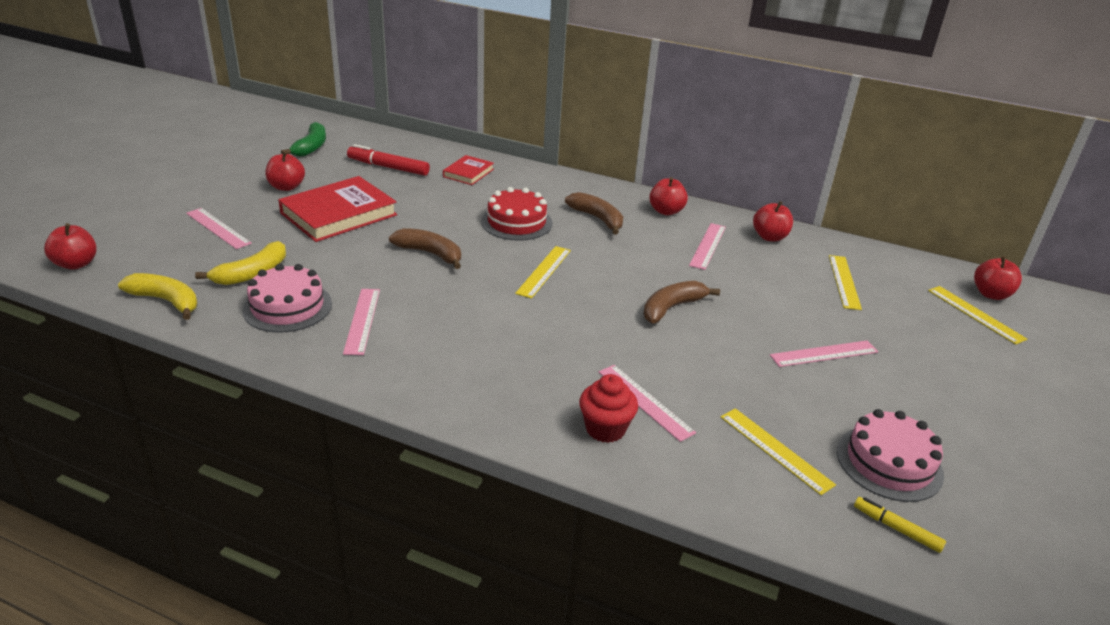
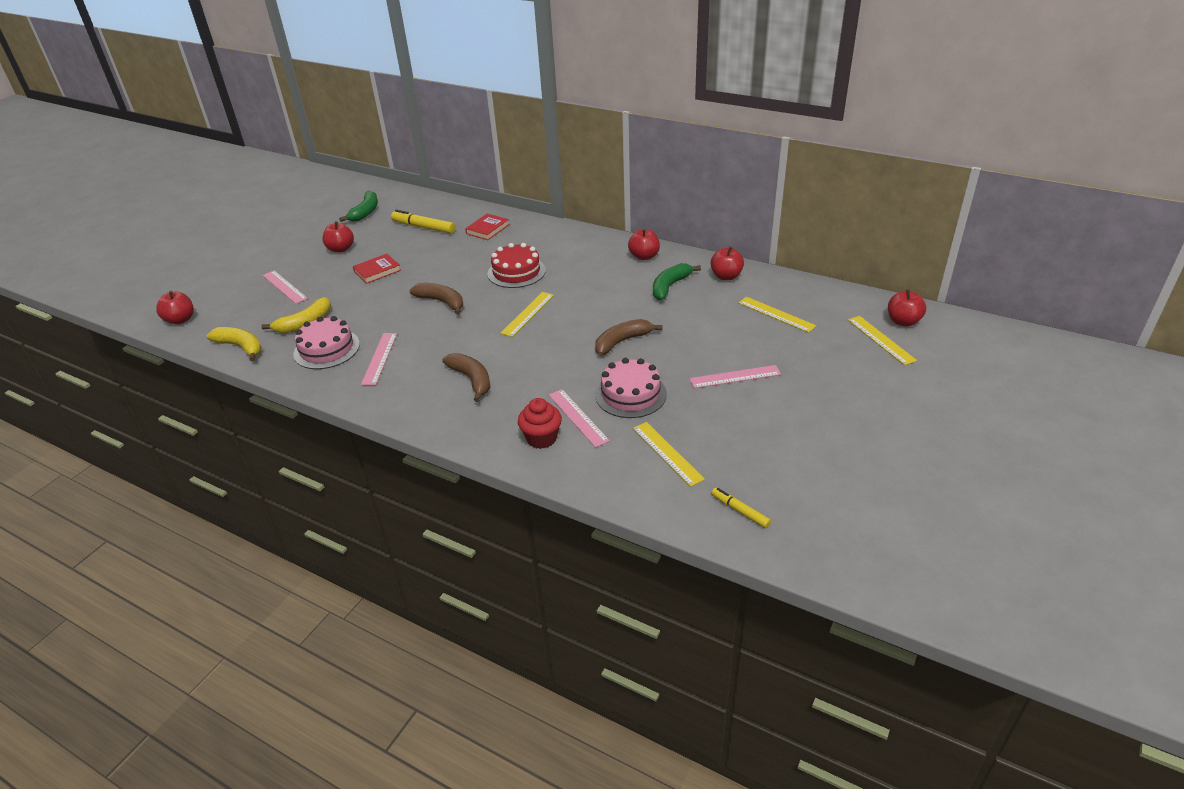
camera: 10 degrees right, 5 degrees up
red book [278,176,397,242] -> red book [353,254,401,284], size x0.53
red marker [347,144,430,176] -> yellow marker [391,210,455,234]
brown banana [565,192,623,235] -> brown banana moved to [442,353,490,402]
pink ruler [689,223,726,270] -> green banana [653,263,701,300]
yellow ruler [829,255,862,310] -> yellow ruler turned 60 degrees counterclockwise [738,297,817,333]
pink cake [837,409,944,502] -> pink cake moved to [595,358,667,418]

